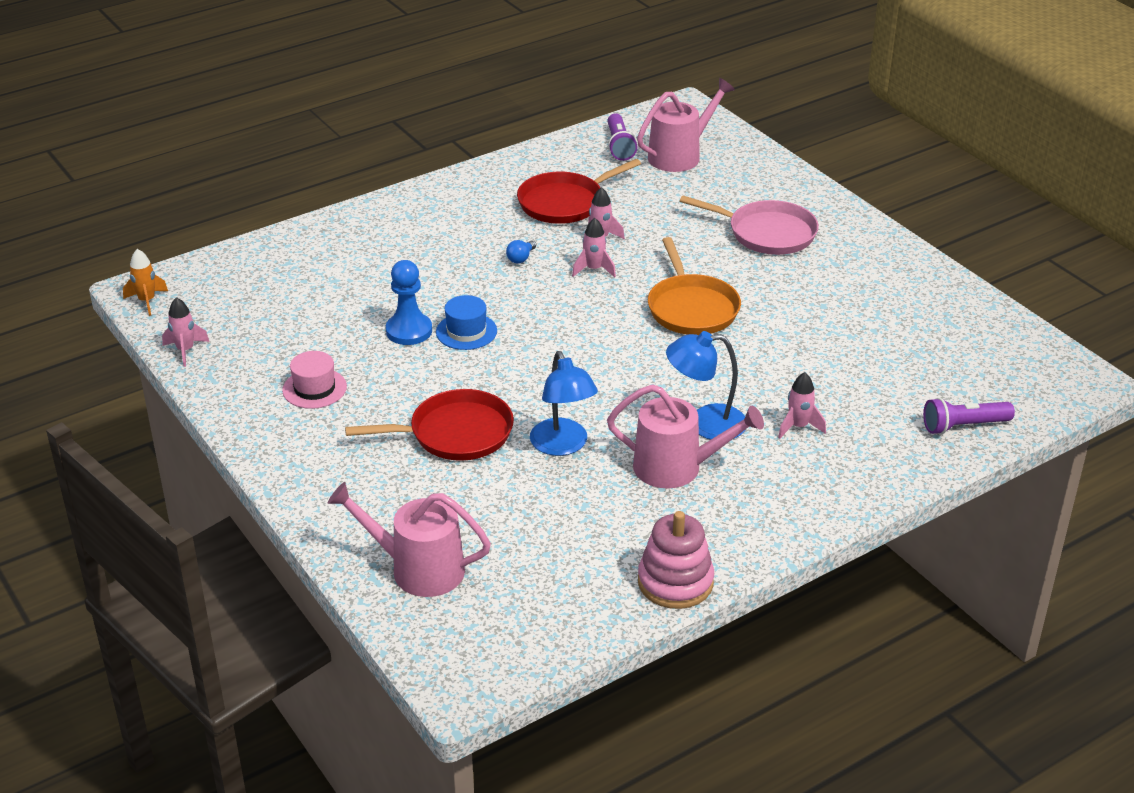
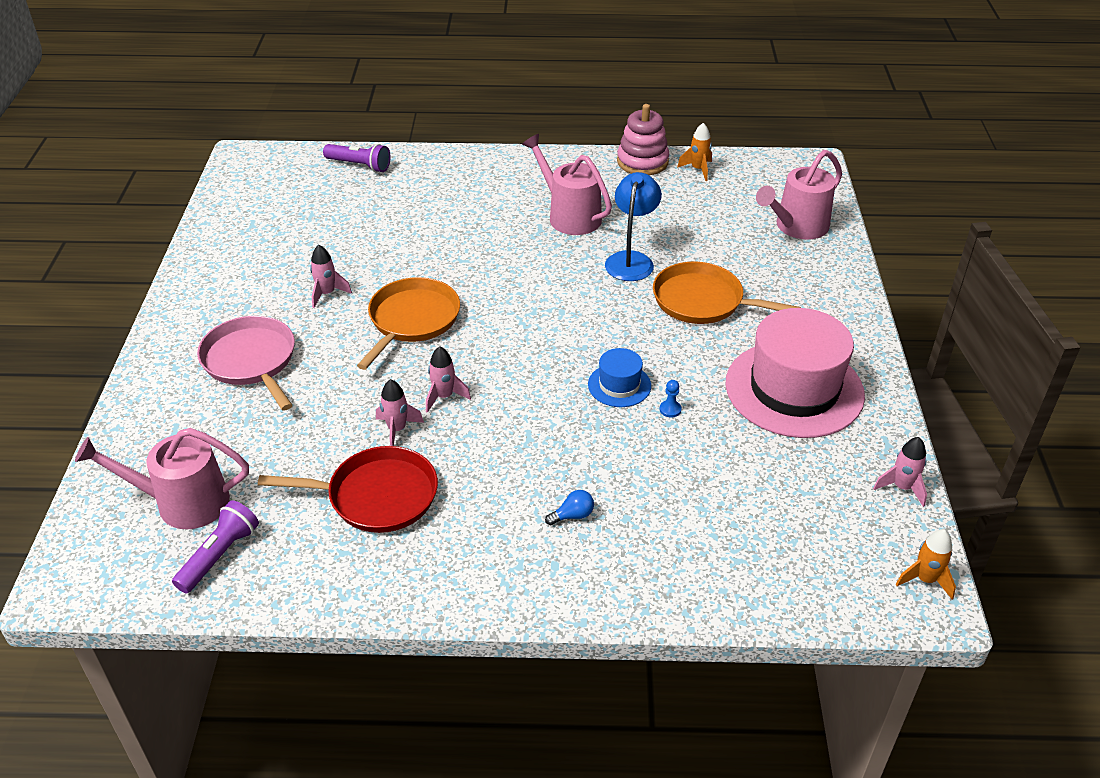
camera: 145 degrees left, 5 degrees up
pink hat [282,351,347,409] -> pink hat [726,308,865,438], size x2.16
pink watering can [328,482,491,597] -> pink watering can turned 90 degrees clockwise [756,150,842,239]
red pan [345,389,514,461] -> orange pan [653,262,801,324]
blue pawn [386,260,432,345] -> blue pawn [660,380,682,418], size x0.44
blue light bulb [506,240,536,264] -> blue light bulb moved to [545,490,594,526]
blue lamp [666,331,746,440] -> none
pink rocket [778,372,826,439] -> pink rocket moved to [310,245,352,308]
none -> orange rocket [677,123,712,181]

